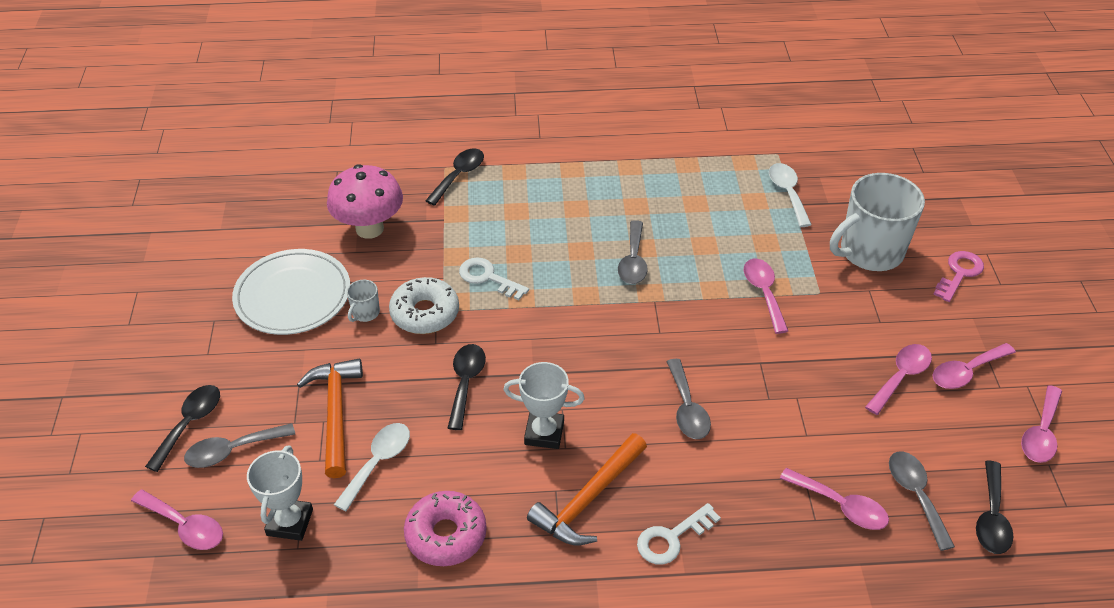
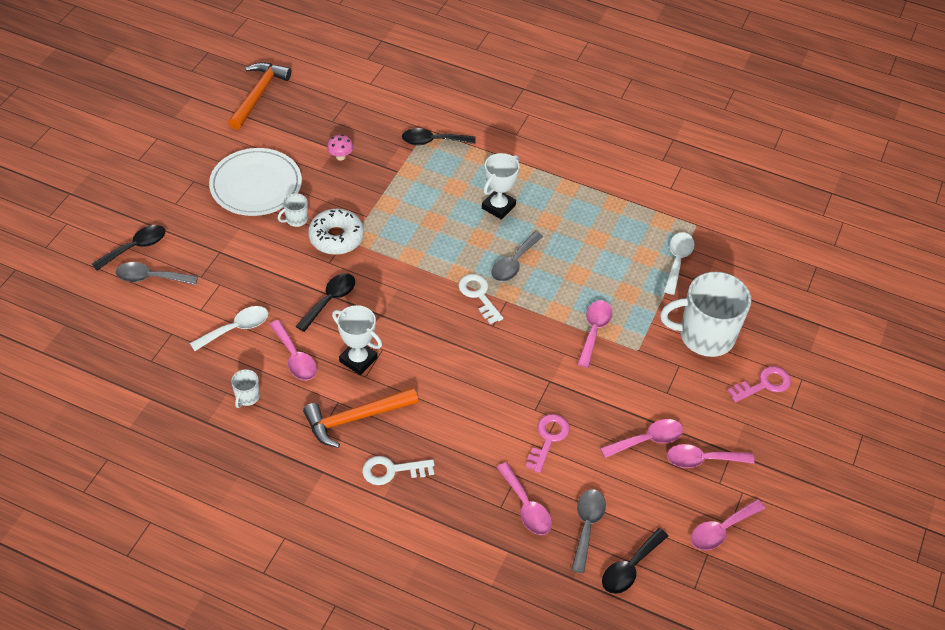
camera: 25 degrees right, 5 degrees up
pink spoon [131,490,223,550] -> pink spoon moved to [269,320,317,380]
white trophy [247,445,313,541] -> white trophy moved to [482,153,519,220]
orange hammer [297,359,363,478] -> orange hammer moved to [228,62,291,130]
pink mushroom [327,164,403,239] -> pink mushroom [327,135,354,161], size x0.44
pink donut [404,491,487,566] -> white mug [231,369,260,408]
black spoon [425,148,484,206] -> black spoon turned 150 degrees counterclockwise [402,128,476,145]
white key [459,257,529,300] -> white key moved to [458,274,503,324]
grey spoon [667,359,711,439] -> none
none -> pink key [526,414,570,473]

